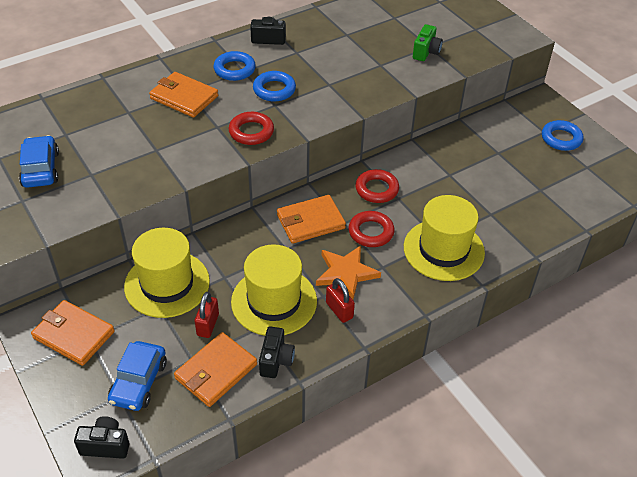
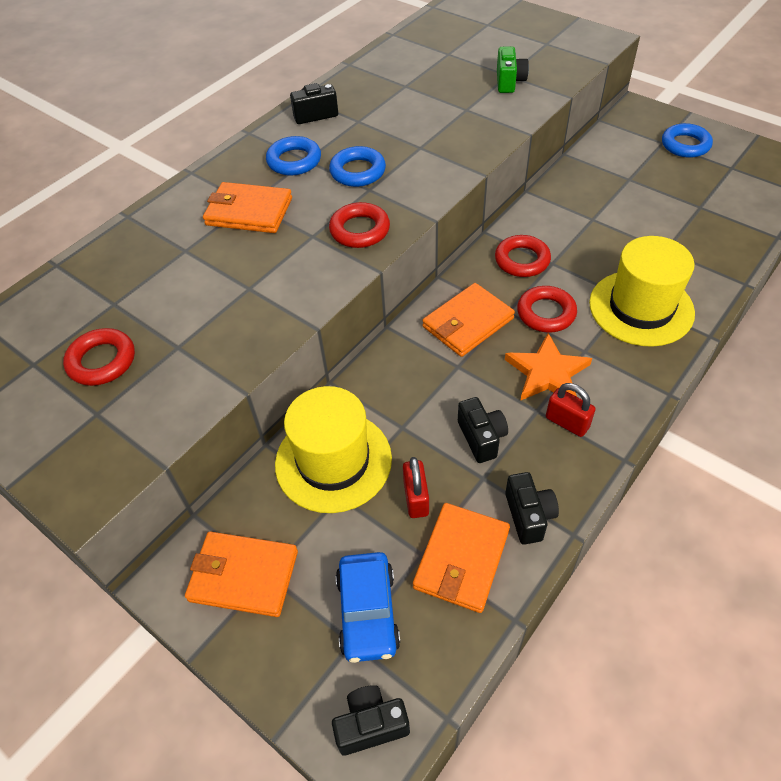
camera: 15 degrees left, 5 degrees up
blue car [19,135,59,188] -> red ring [63,328,135,386]
yellow hat [231,244,317,336] -> black camera [458,397,508,463]

